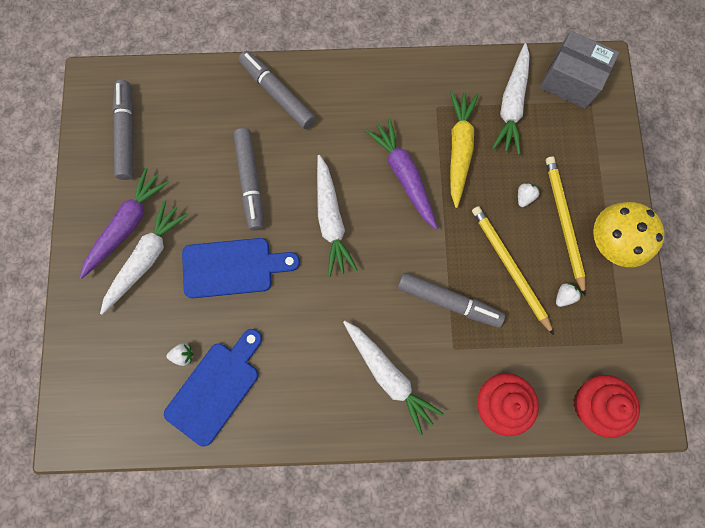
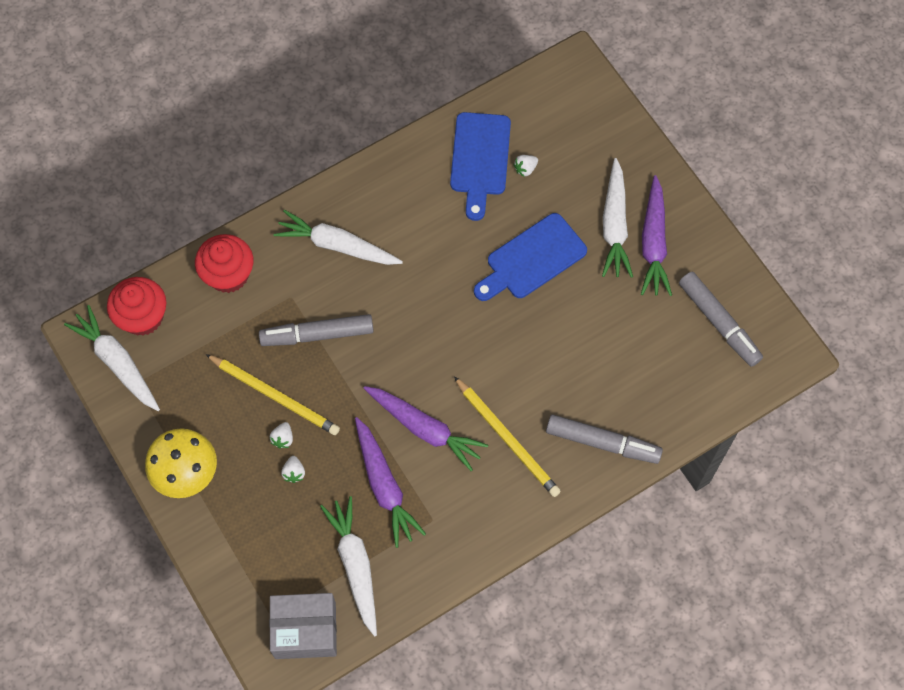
camera: 150 degrees right, 10 degrees down
grey marker [233,128,264,230] -> none
white carrot [317,155,358,277] -> white carrot moved to [64,305,160,411]
yellow carrot [450,91,478,208] -> purple carrot [355,417,426,548]
yellow pencil [546,157,586,296] -> yellow pencil moved to [454,376,561,497]
white strawberry [556,283,582,307] -> white strawberry moved to [270,422,293,449]

